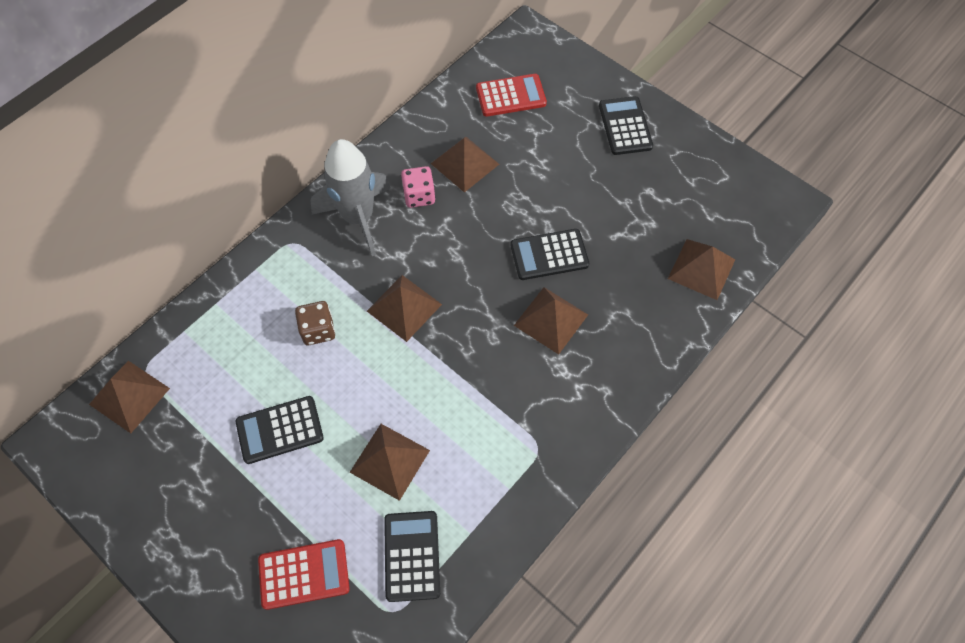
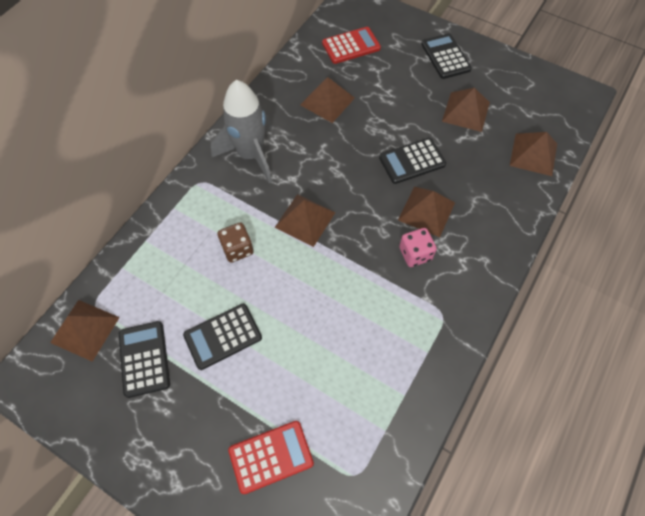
camera: 10 degrees left, 0 degrees up
brown pyramid [350,424,430,501] -> brown pyramid moved to [442,88,490,132]
black calculator [384,511,440,602] -> black calculator moved to [119,321,170,398]
pink dice [401,166,435,208] -> pink dice moved to [399,228,437,267]

